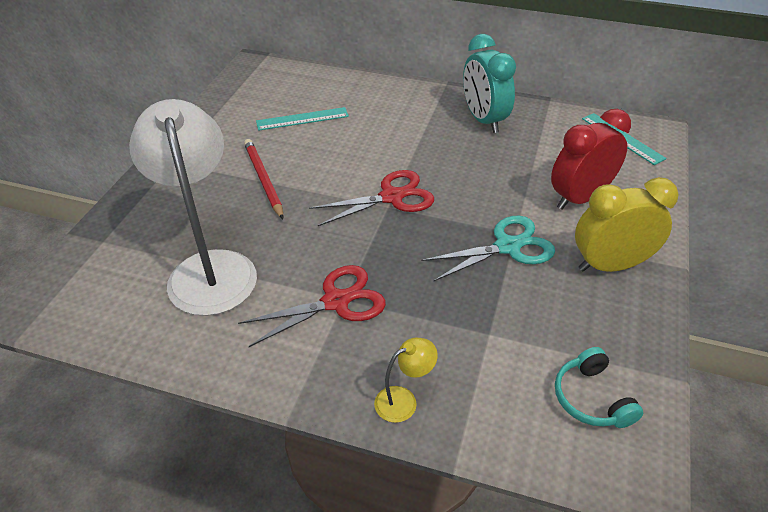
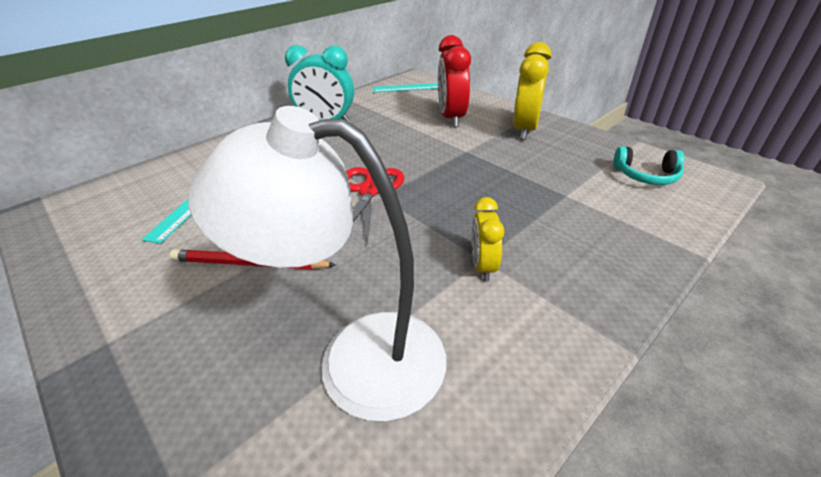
camera: 60 degrees left, 5 degrees down
red scissors [238,265,386,347] -> yellow clock [471,197,504,281]
yellow lamp [374,338,438,423] -> none
turquoise scissors [421,216,555,281] -> none

